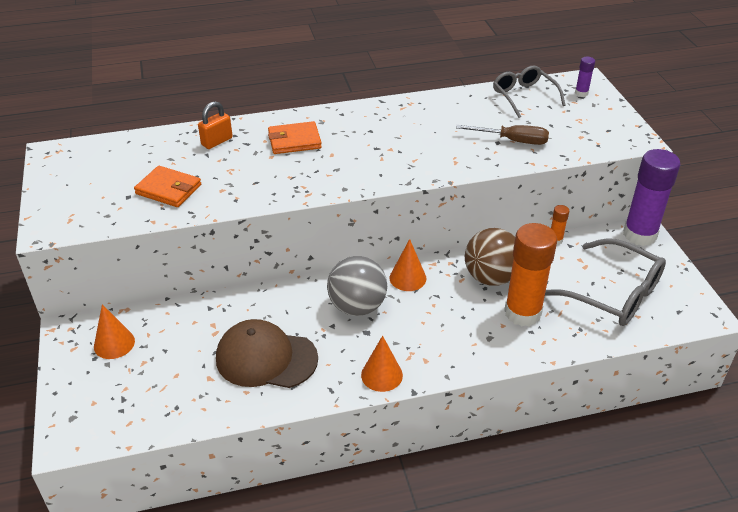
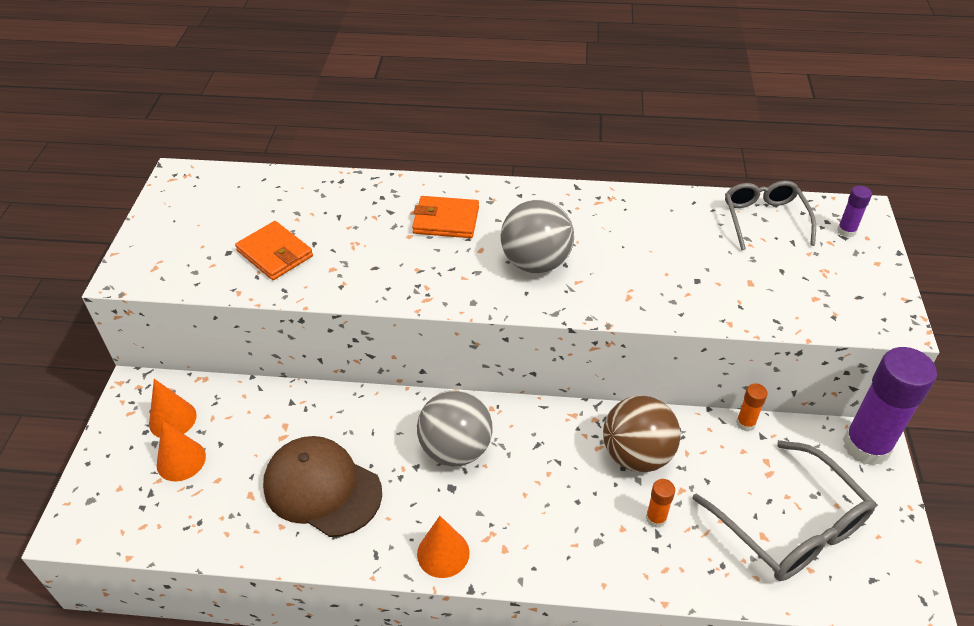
camera: 20 degrees right, 5 degrees up
orange padlock [198,101,233,149] -> none
orange cone [389,239,426,291] -> orange cone moved to [156,421,206,481]
brown screwdriver [456,125,549,145] -> none
orange glue stick [504,223,557,326] -> orange glue stick [646,479,675,528], size x0.43
none -> grey ball [501,200,574,273]

